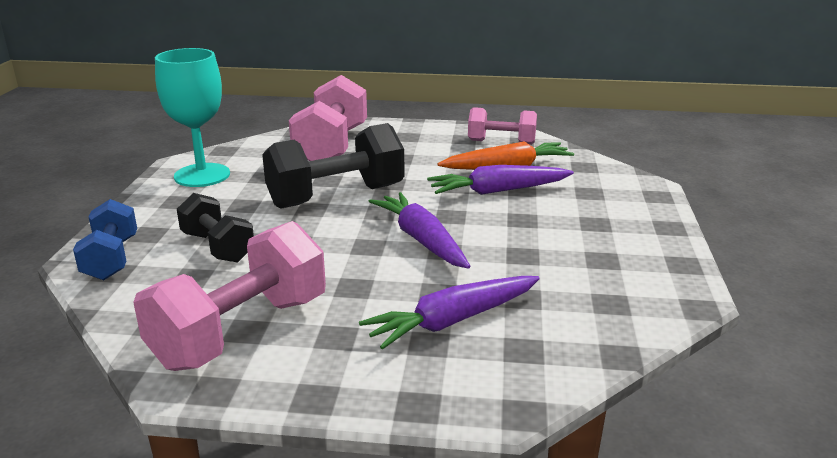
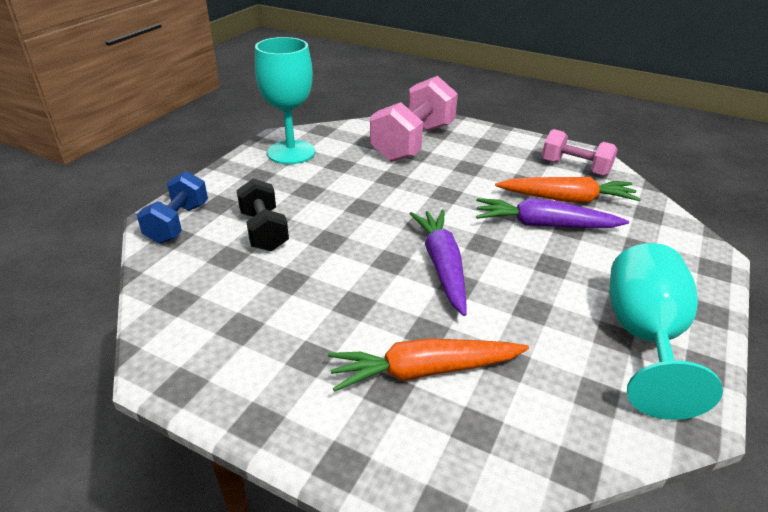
camera: 20 degrees right, 10 degrees up
pink dumbbell [133,221,326,371] -> none
black dumbbell [262,123,405,209] -> none
purple carrot [359,276,540,350] -> orange carrot [328,338,529,392]
none -> turquoise goblet [610,243,723,420]

